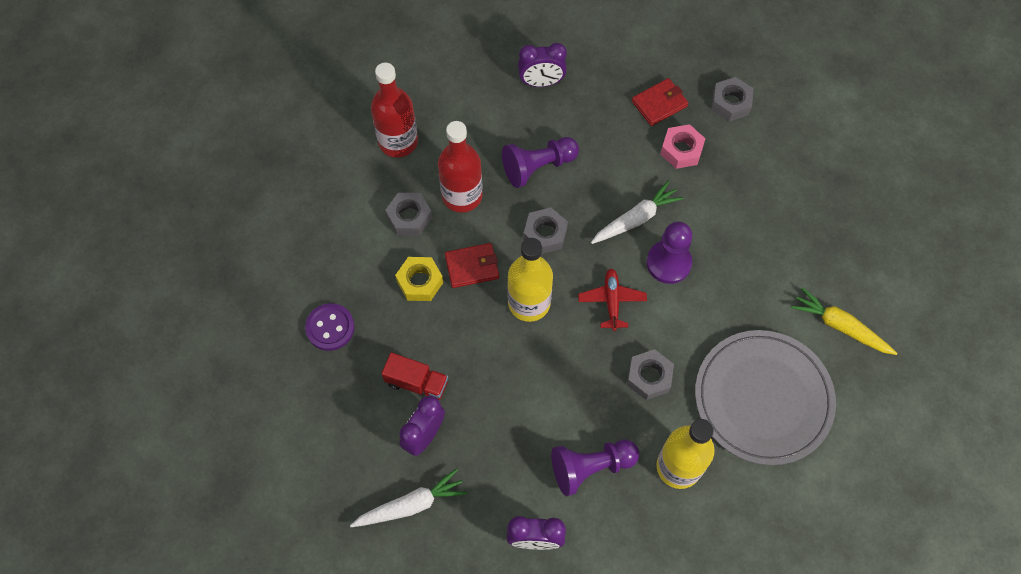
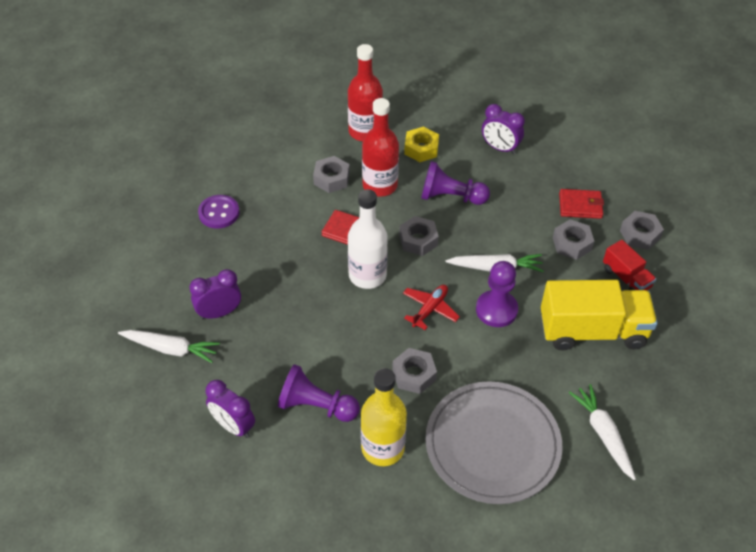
camera: 35 degrees right, 15 degrees down
red truck [381,352,448,400] -> red truck moved to [603,240,656,290]
yellow nut [395,257,443,301] -> yellow nut moved to [404,127,439,162]
yellow bottle [507,238,553,322] -> white bottle [348,189,388,289]
pink nut [660,124,705,169] -> grey nut [553,219,594,260]
yellow carrot [791,287,897,355] -> white carrot [569,384,636,480]
none -> yellow truck [541,280,658,350]

